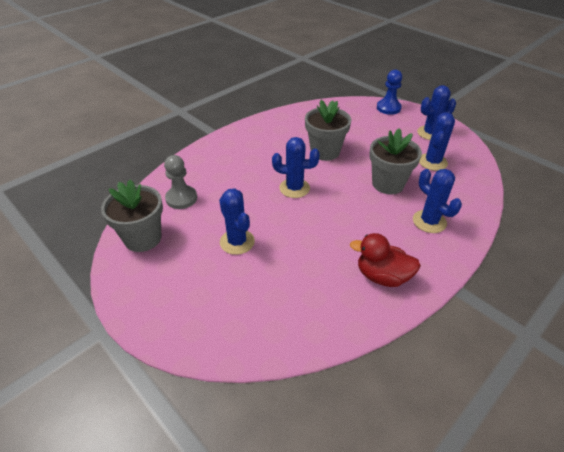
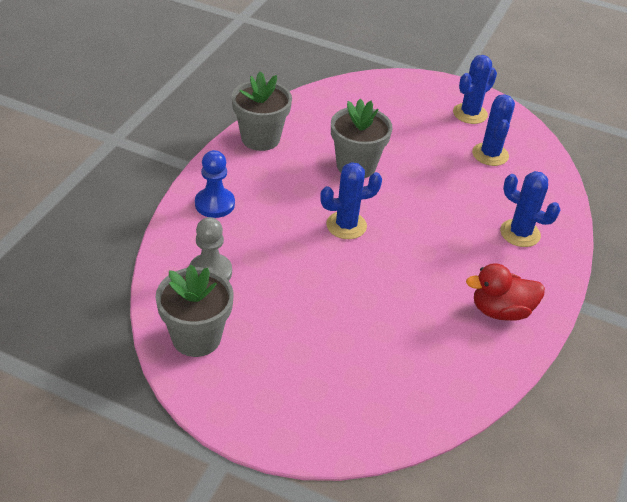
camera: 25 degrees left, 0 degrees up
blue cactus [219,188,255,255] -> none
grey flower pot [369,128,422,194] -> grey flower pot moved to [232,71,292,151]
blue pawn [377,69,402,115] -> blue pawn moved to [195,150,235,218]

